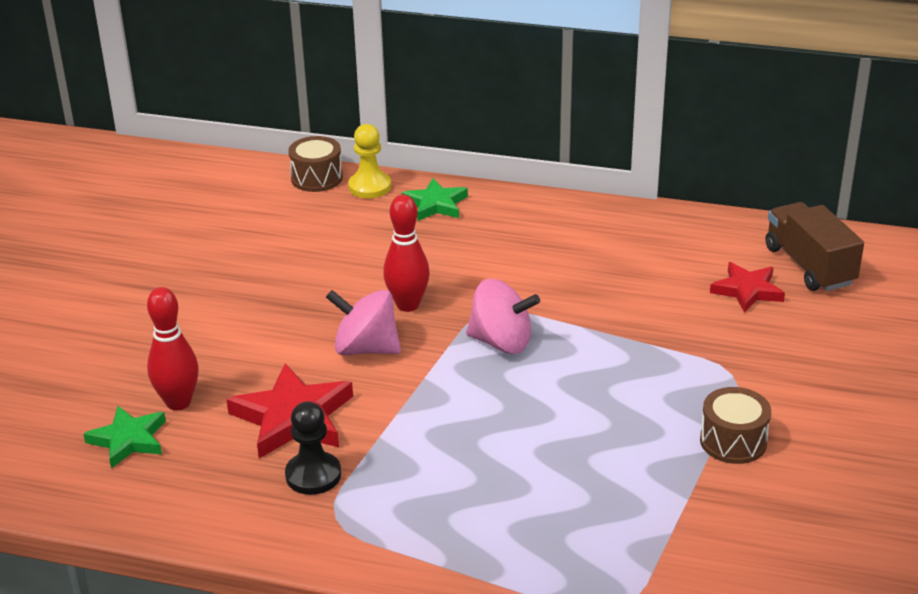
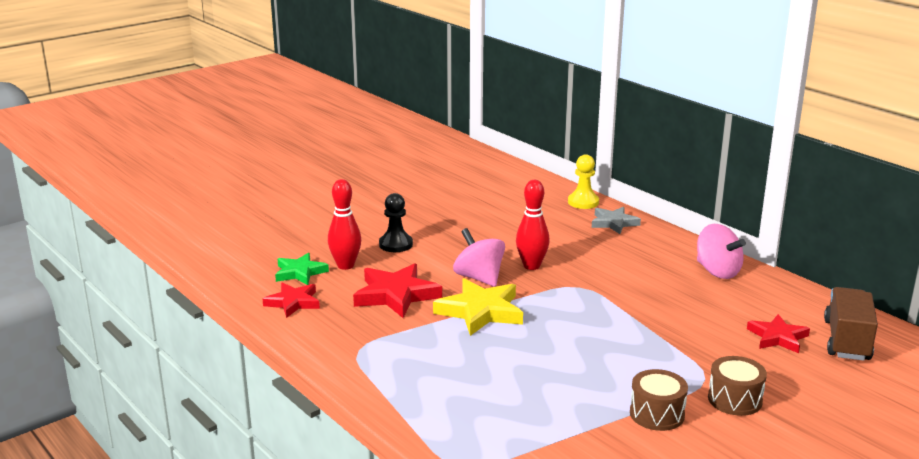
camera: 35 degrees right, 10 degrees down
black pawn [285,401,341,495] -> black pawn moved to [379,193,413,252]
brown drum [288,136,343,192] -> brown drum moved to [708,356,767,416]
green star [402,178,468,221] -> grey star [592,207,641,234]
pink spinning top [466,279,540,354] -> pink spinning top moved to [697,224,746,279]
none -> red star [263,283,320,318]
none -> yellow star [433,278,523,336]

